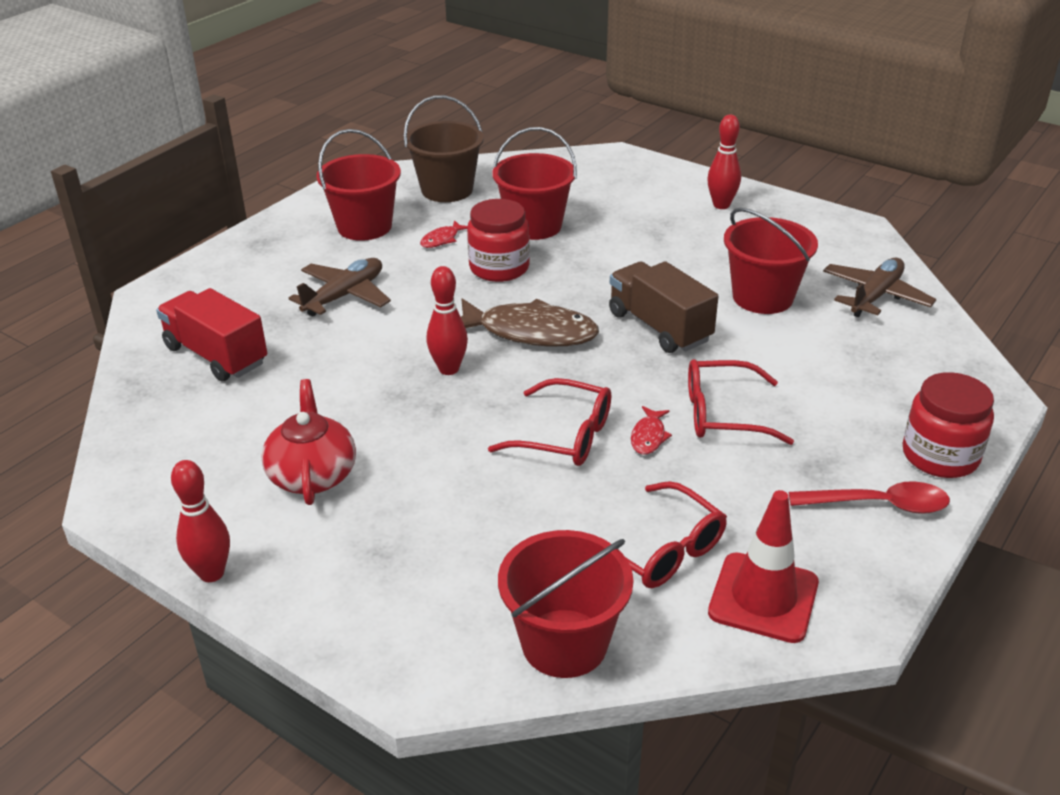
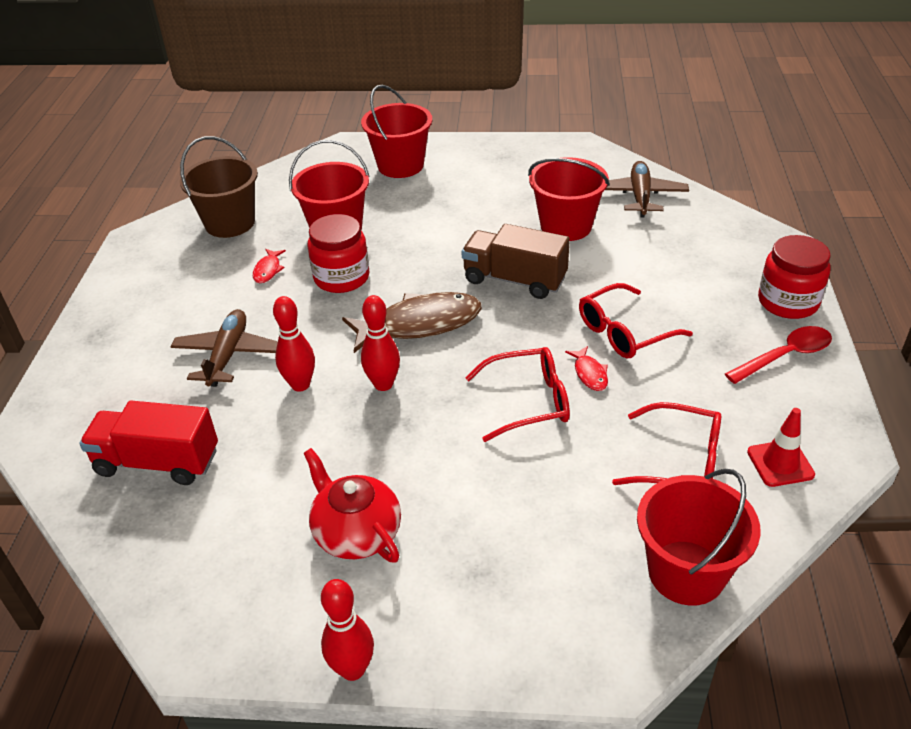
camera: 30 degrees left, 5 degrees up
red bucket [316,129,401,241] -> red bucket moved to [361,85,432,178]
red bowling pin [707,115,741,209] -> red bowling pin moved to [273,296,315,392]
red traffic cone [708,490,819,643] -> red traffic cone [747,408,815,487], size x0.66

